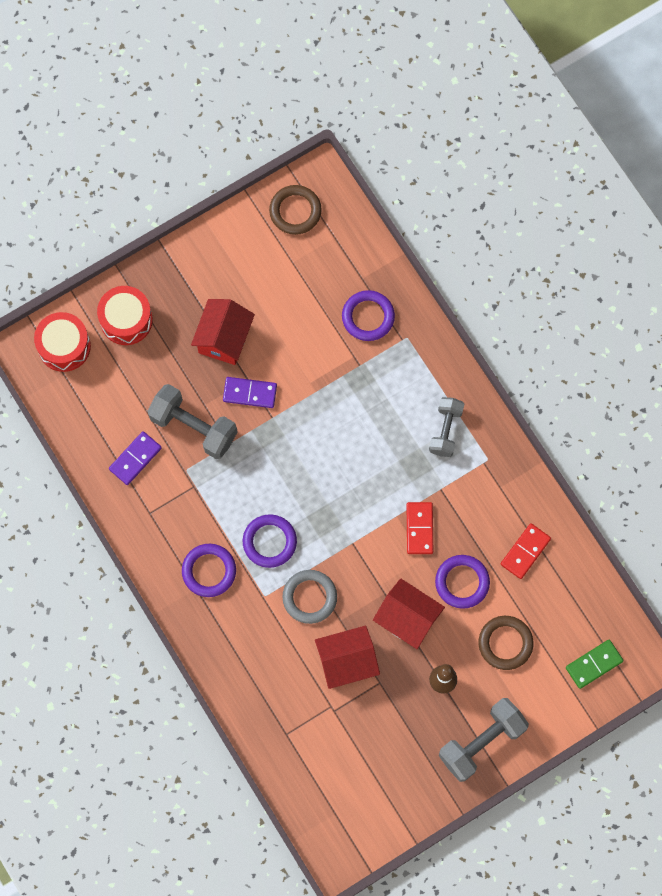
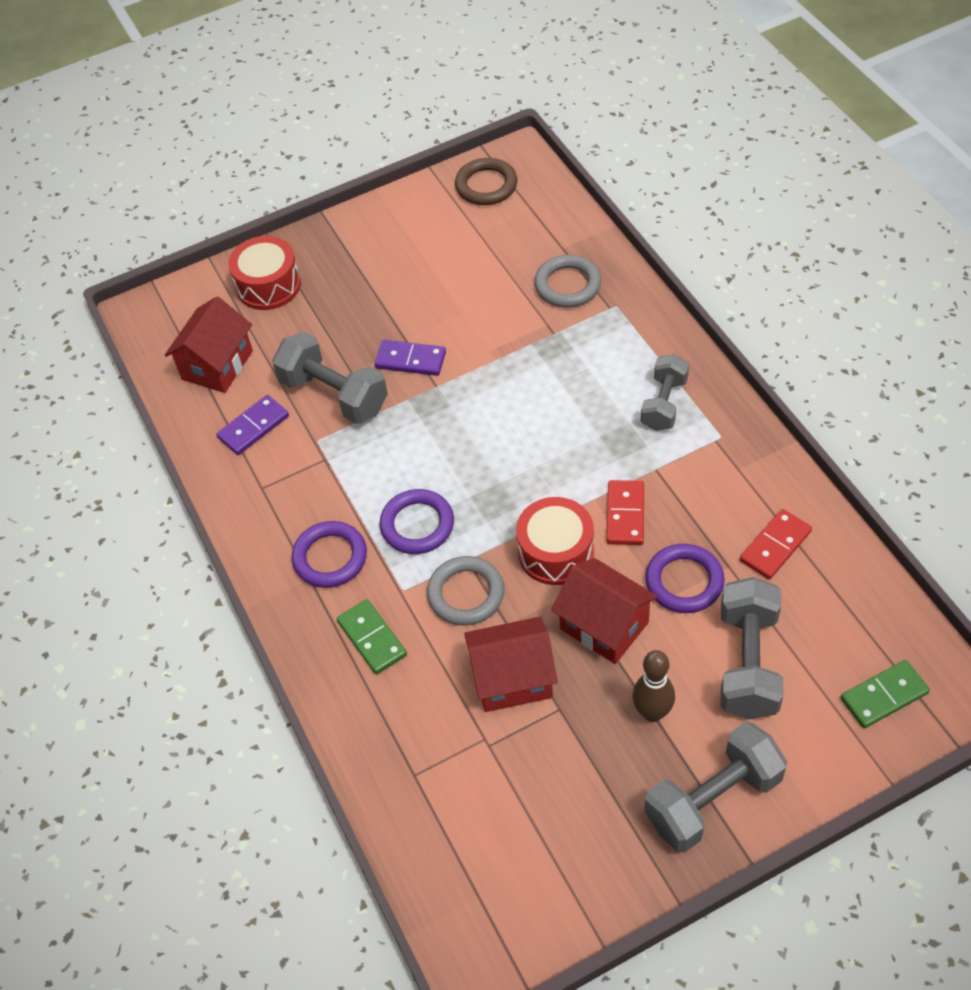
camera: 10 degrees right, 20 degrees down
red drum [34,312,91,372] -> red drum moved to [516,497,594,585]
red house [191,299,255,365] -> red house moved to [164,296,253,393]
purple ring [342,290,395,341] -> grey ring [534,255,601,308]
brown ring [479,616,533,670] -> grey dumbbell [721,577,784,719]
none -> green domino [337,599,407,674]

